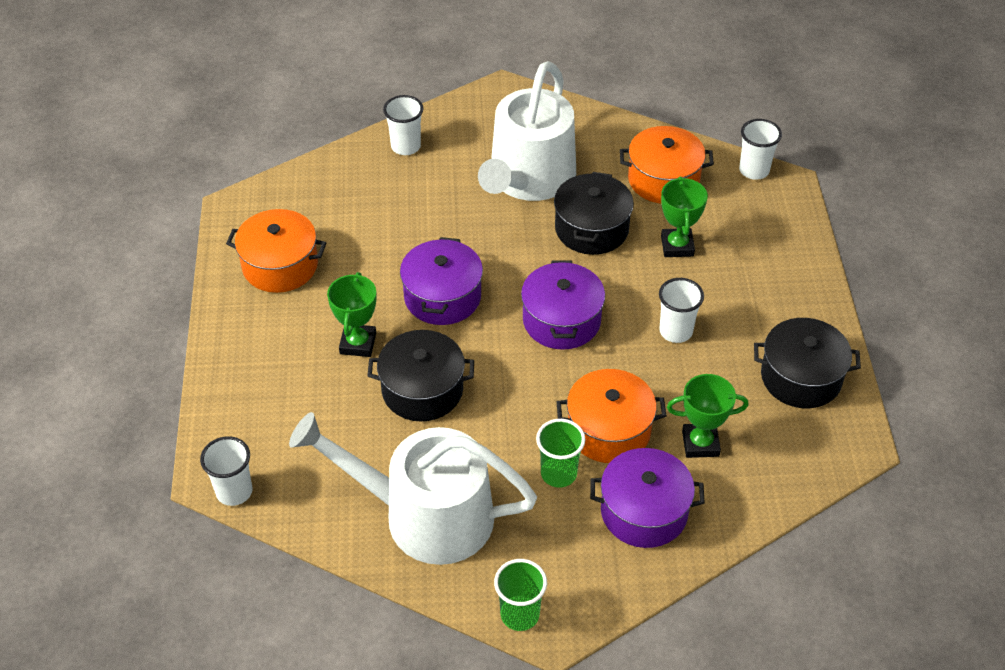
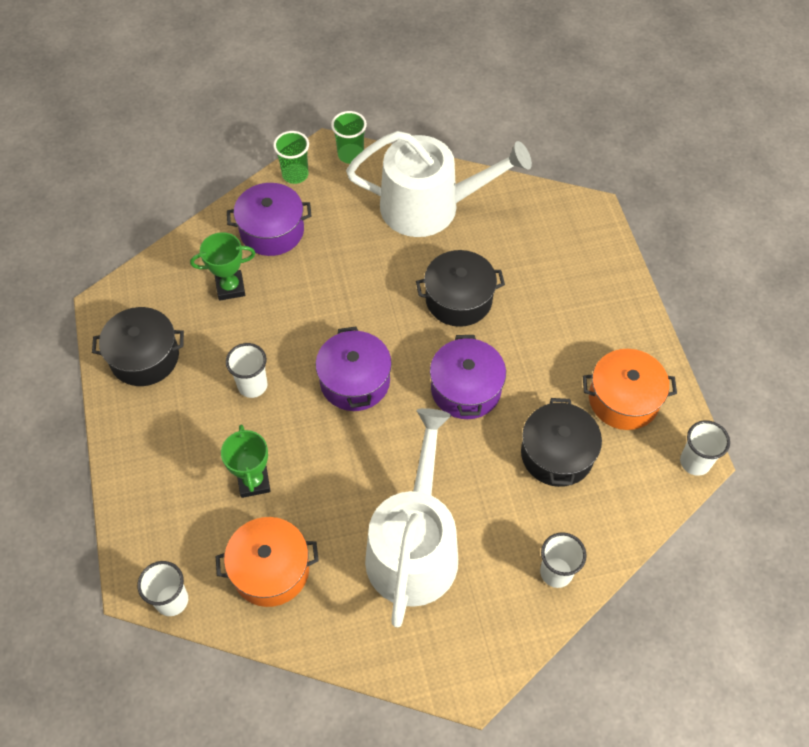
camera: 170 degrees right, 10 degrees up
white cup [200,436,253,506] -> white cup moved to [680,420,730,476]
green trophy [327,272,377,357] -> none
green cup [536,419,585,488] -> green cup moved to [273,131,309,184]
black pot [554,172,634,255] -> black pot moved to [521,398,602,487]
orange pot [557,369,666,463] -> none

